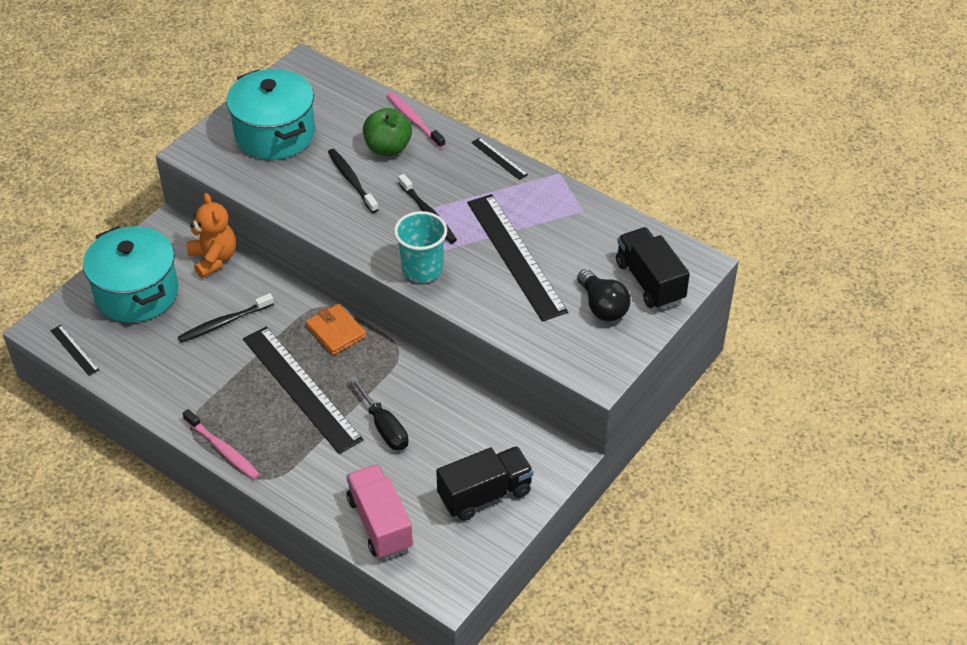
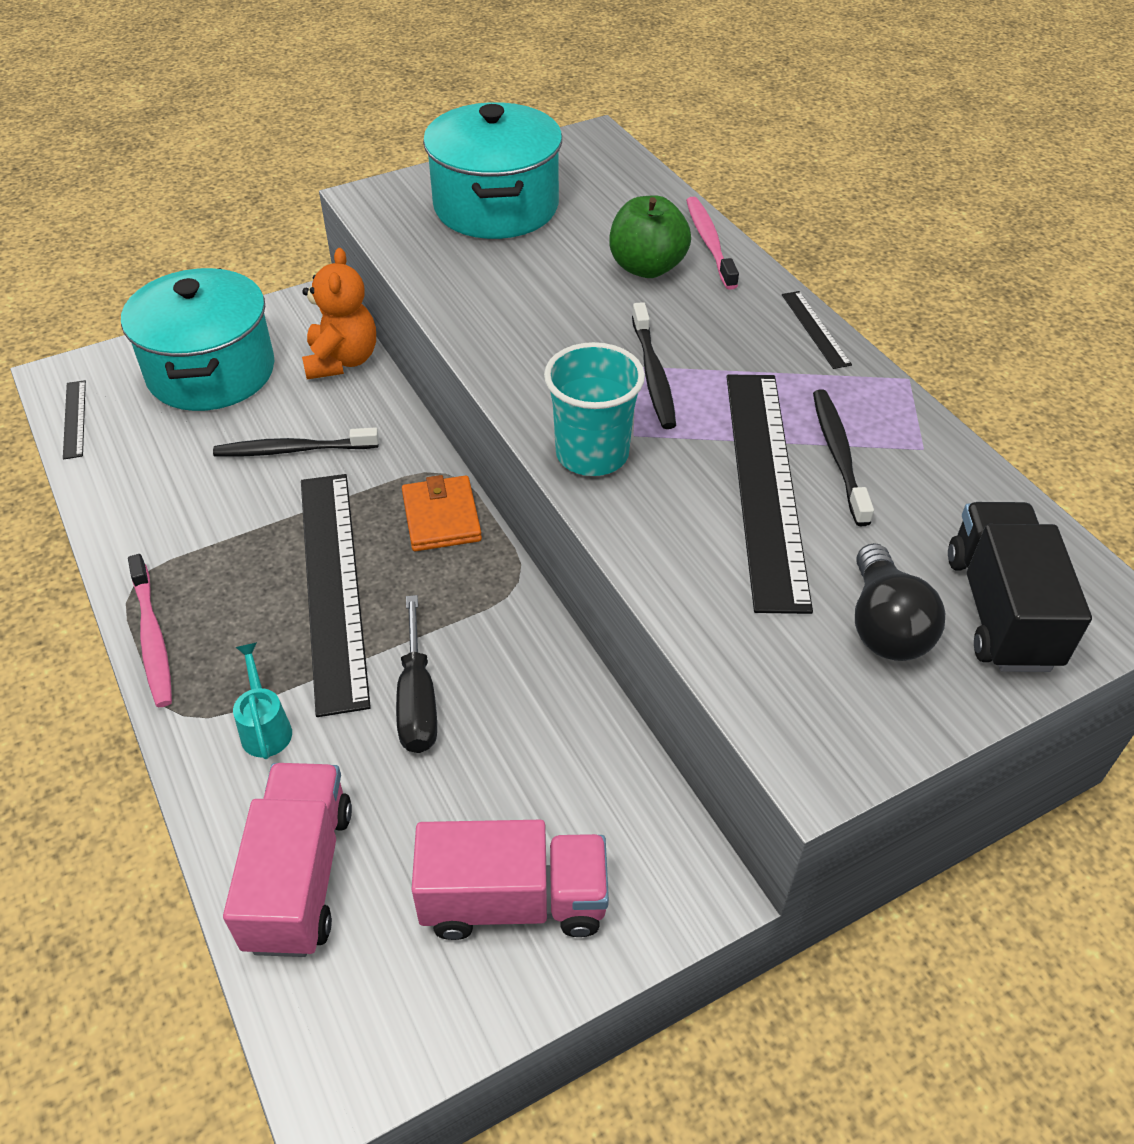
camera: 25 degrees right, 0 degrees up
black toothbrush [328,149,379,213] -> black toothbrush moved to [813,389,874,526]
black truck [436,446,534,521] -> pink truck [411,820,609,940]
none -> turquoise watering can [233,642,292,759]

